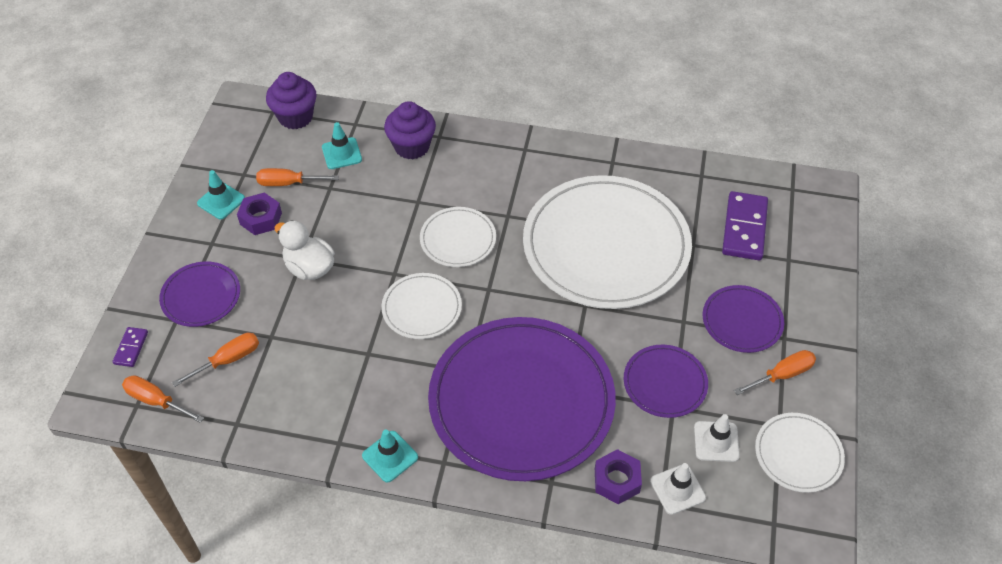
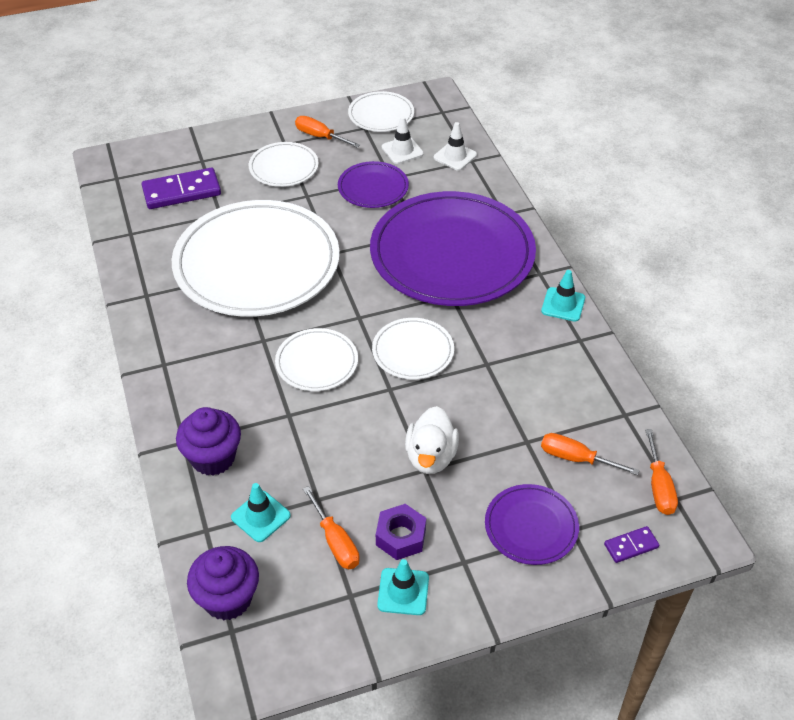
camera: 120 degrees left, 5 degrees down
purple nut [595,449,642,504] -> none
purple plate [703,285,784,353] -> white plate [249,142,319,187]

